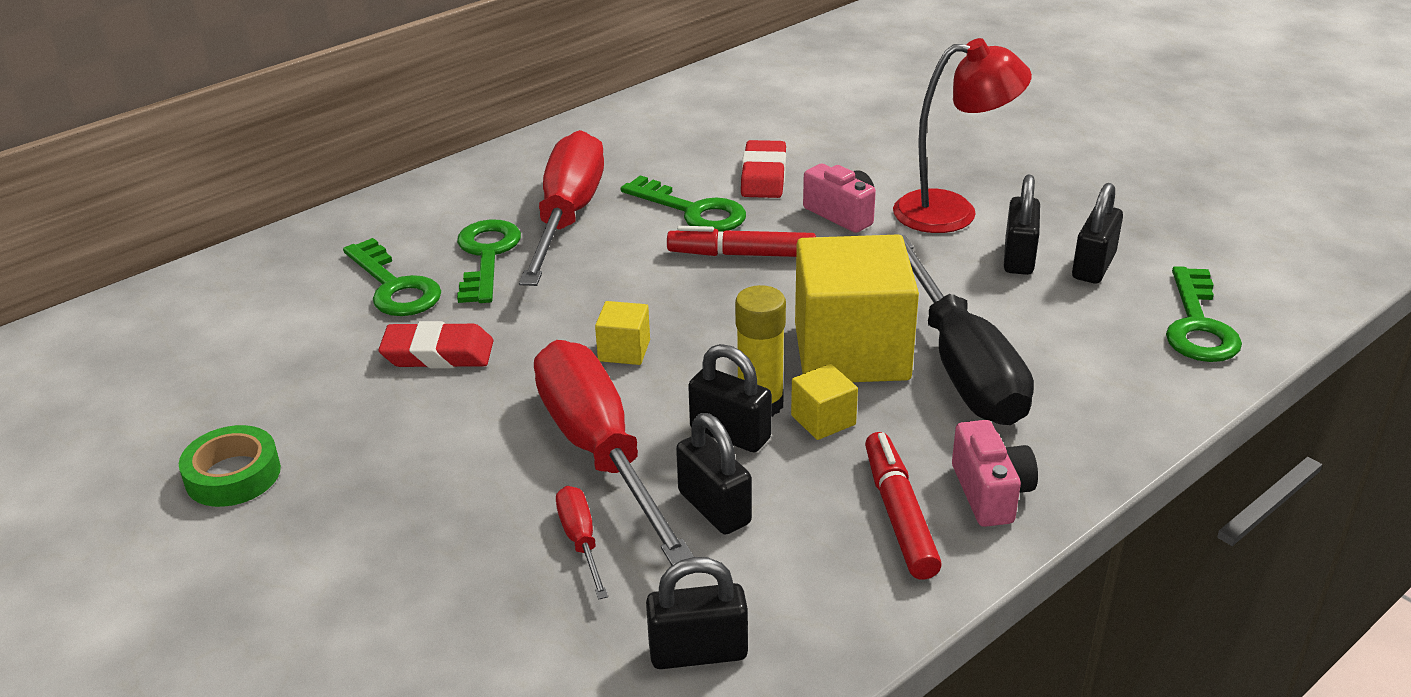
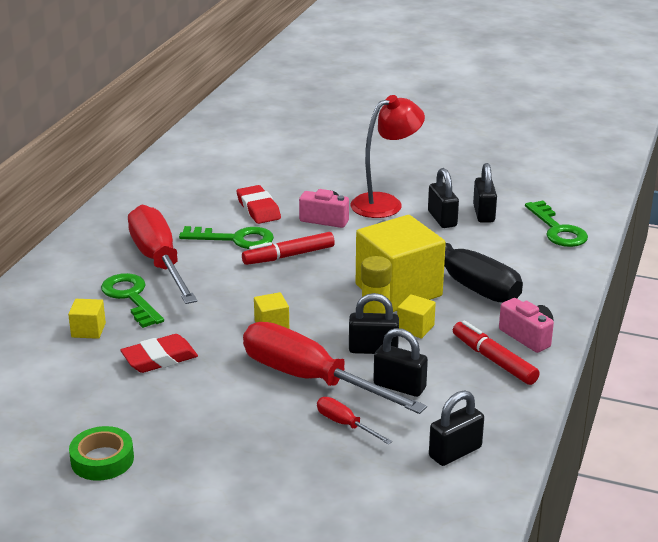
camera: 30 degrees left, 5 degrees down
green key [343,238,441,316] -> yellow cube [68,299,106,339]

